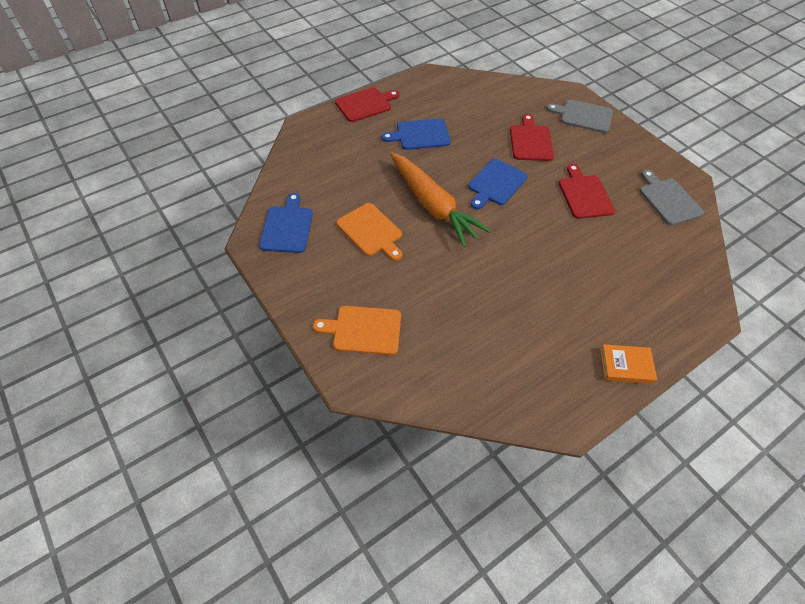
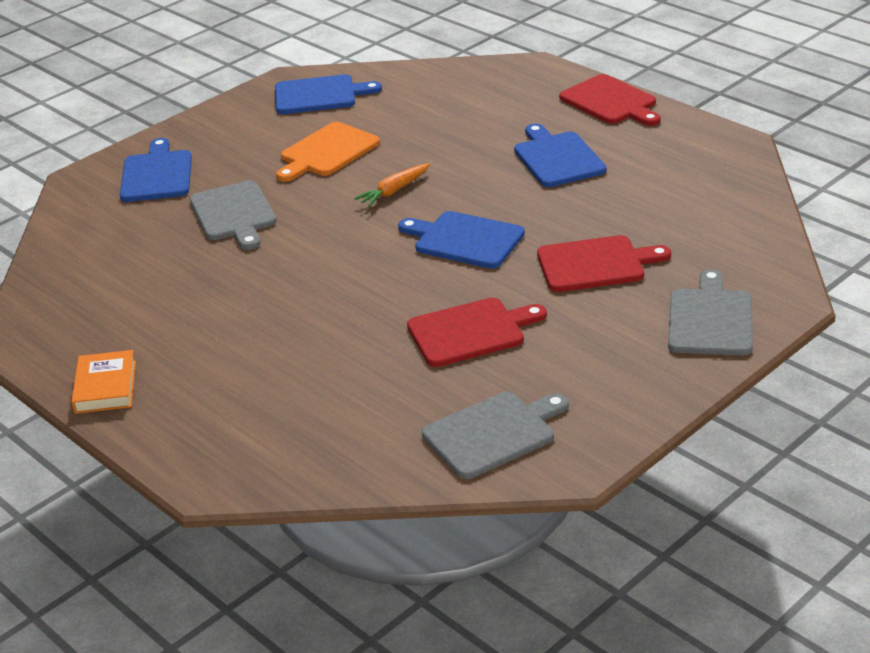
camera: 85 degrees right, 20 degrees down
orange cutting board [313,306,401,355] -> blue cutting board [120,138,192,202]
orange carrot [390,152,491,247] -> orange carrot [354,163,430,207], size x0.42
none -> grey cutting board [190,180,277,250]

